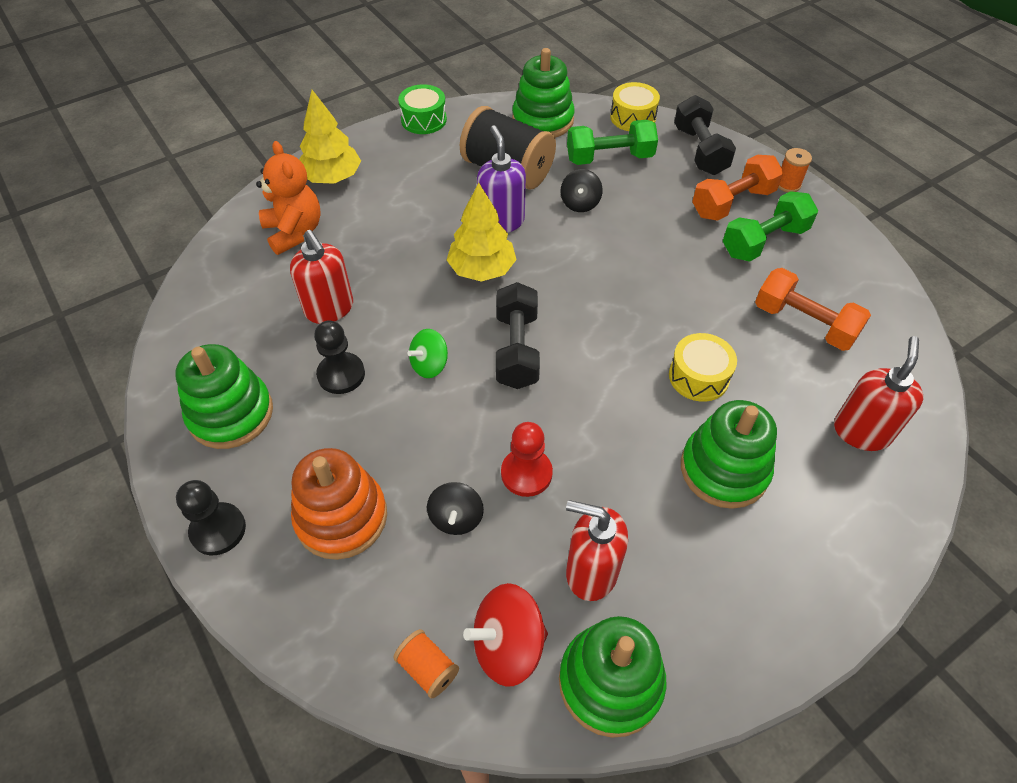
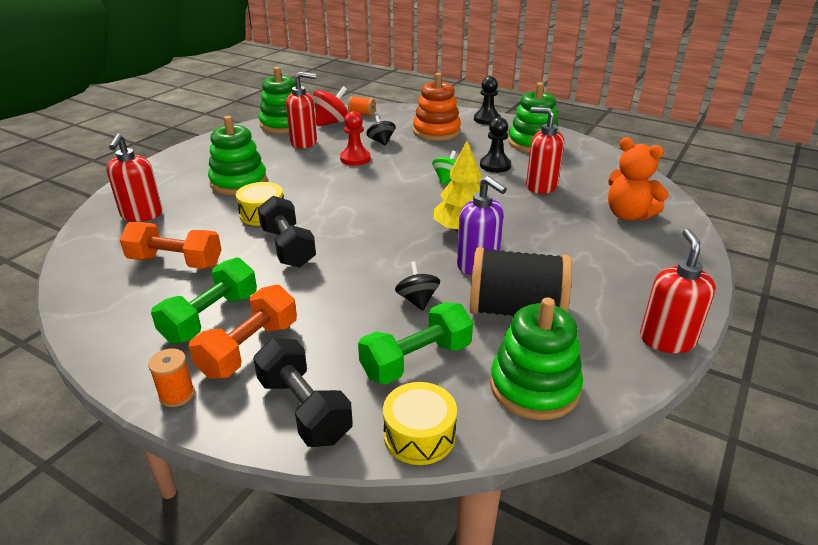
camera: 155 degrees right, 20 degrees down
yellow tree [299,90,361,184] -> none
green drum [398,84,447,134] -> red soap dispenser [640,229,715,353]
black dumbbell [496,282,540,389] -> black dumbbell moved to [258,196,316,268]

